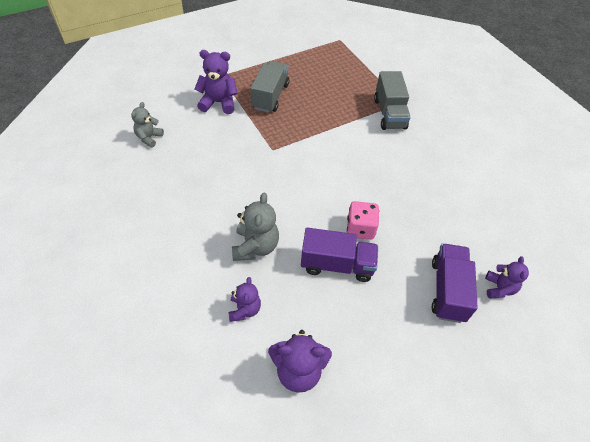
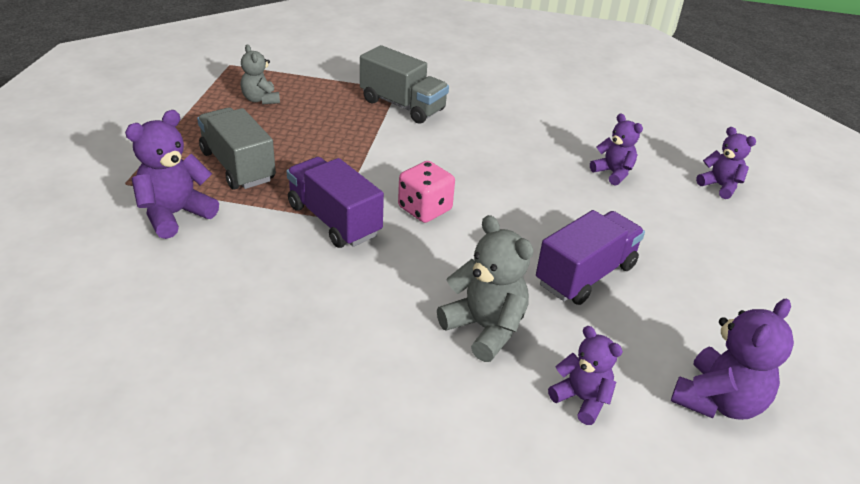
camera: 50 degrees left, 15 degrees down
grey teddy bear [131,102,164,148] -> grey teddy bear moved to [241,45,280,105]
pink dice [347,201,379,240] -> pink dice moved to [398,161,455,223]
purple truck [432,243,478,323] -> purple truck moved to [286,157,384,248]
none -> purple teddy bear [590,113,643,185]

